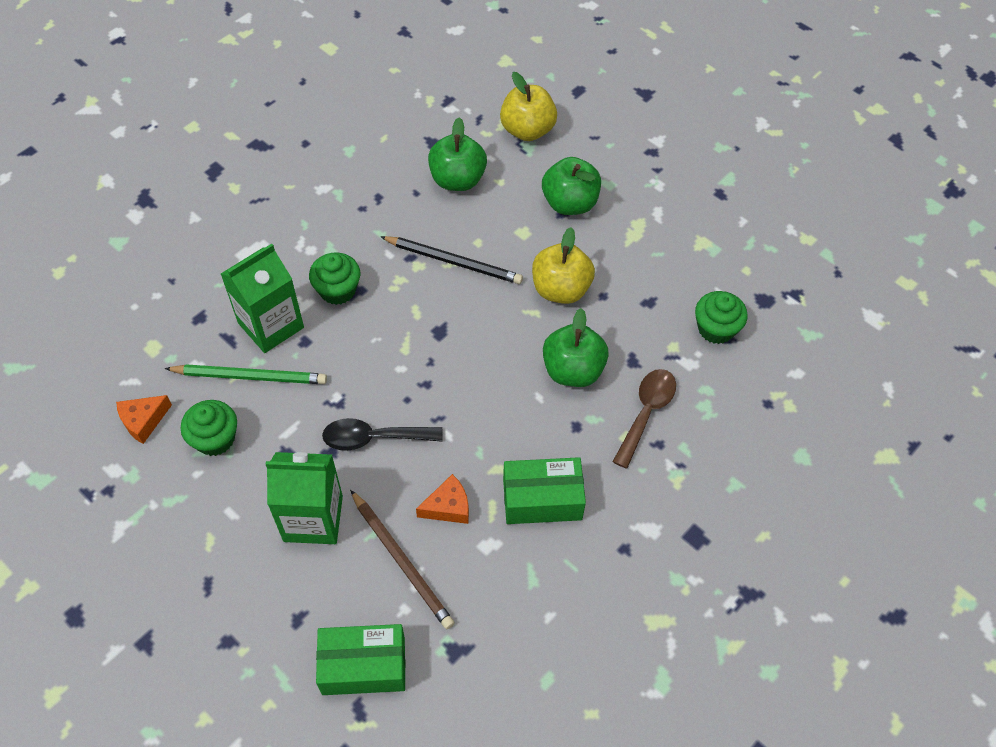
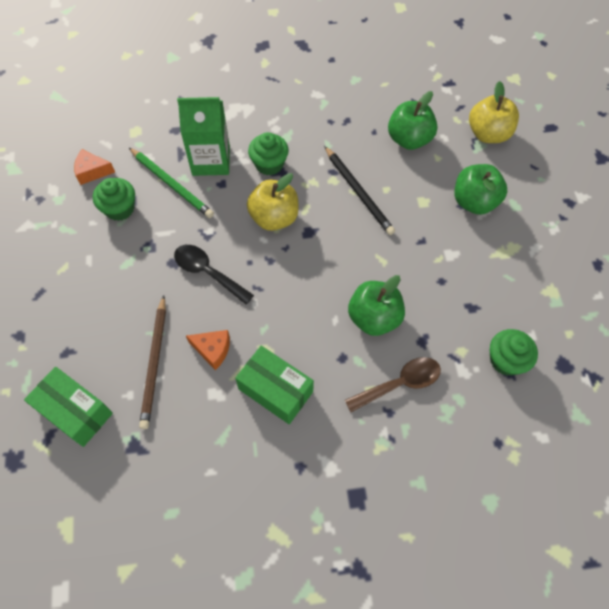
camera: 40 degrees right, 5 degrees up
green carton [266,452,343,544] -> none
yellow apple [532,227,595,304] -> yellow apple moved to [247,173,299,231]

